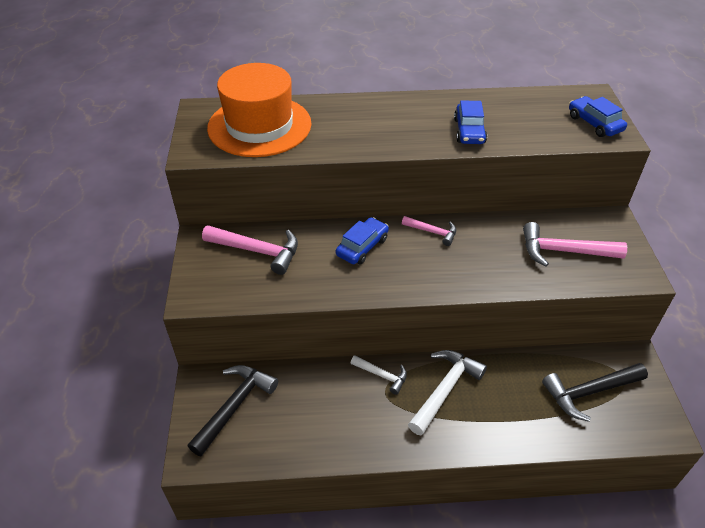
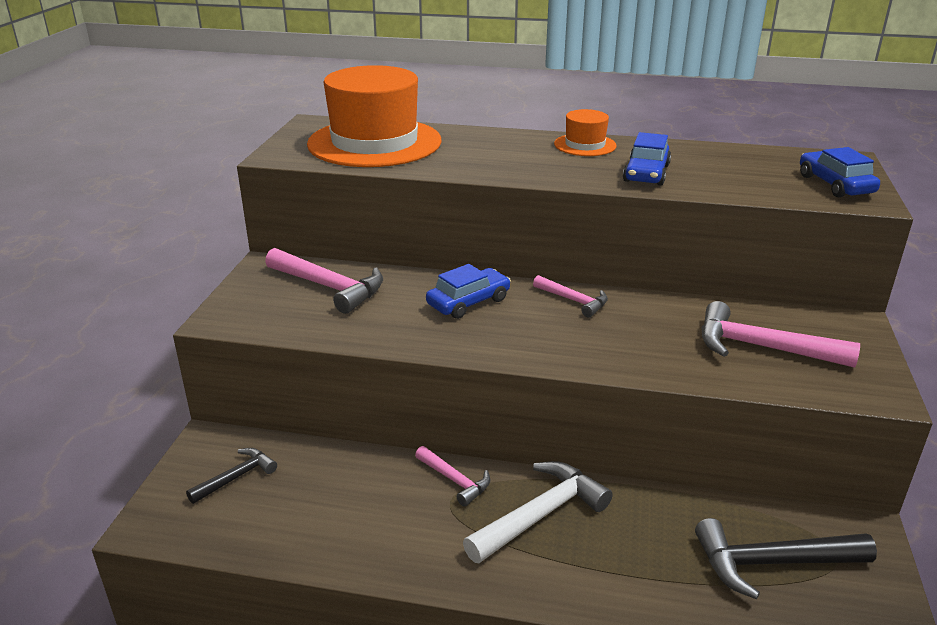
camera: 15 degrees right, 15 degrees down
black hammer [188,365,278,457] -> black hammer [186,448,277,504], size x0.58
white hammer [351,355,407,395] -> pink hammer [415,446,490,507]
none -> orange hat [554,109,617,156]

